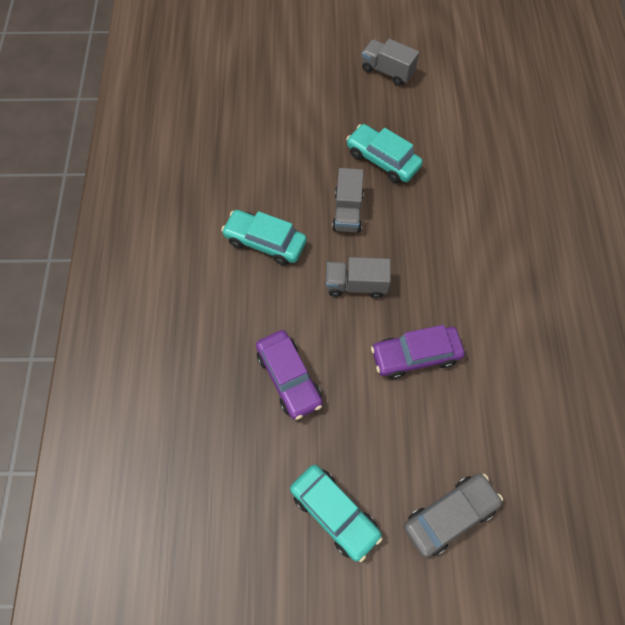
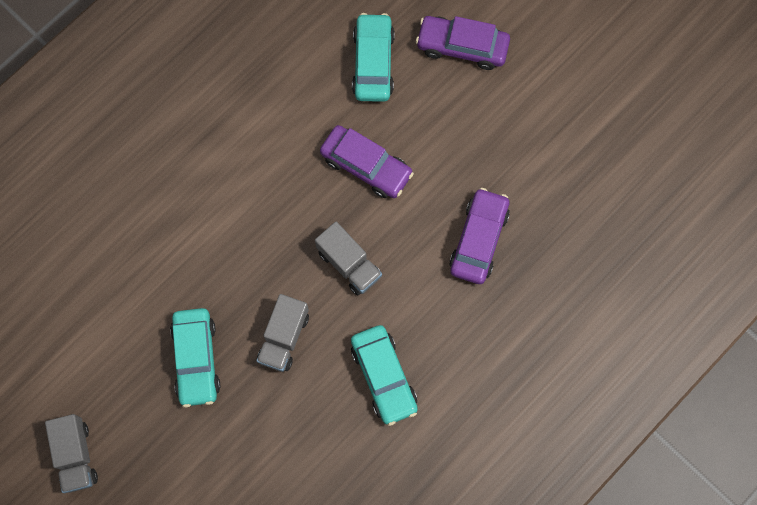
camera: 135 degrees left, 10 degrees up
turquoise car [290,465,383,562] -> turquoise car moved to [352,13,395,102]
grey truck [332,168,364,233] -> grey truck turned 150 degrees clockwise [256,294,309,372]
grey car [404,473,503,557] -> purple car [416,16,510,70]

